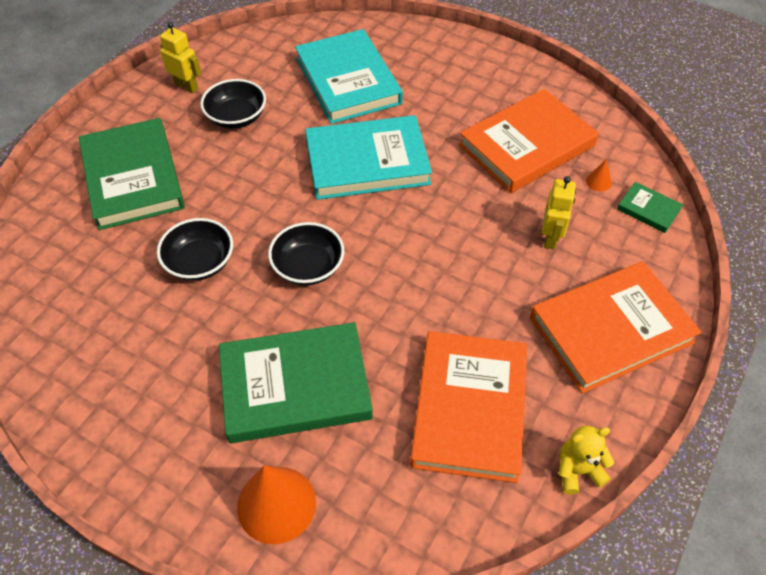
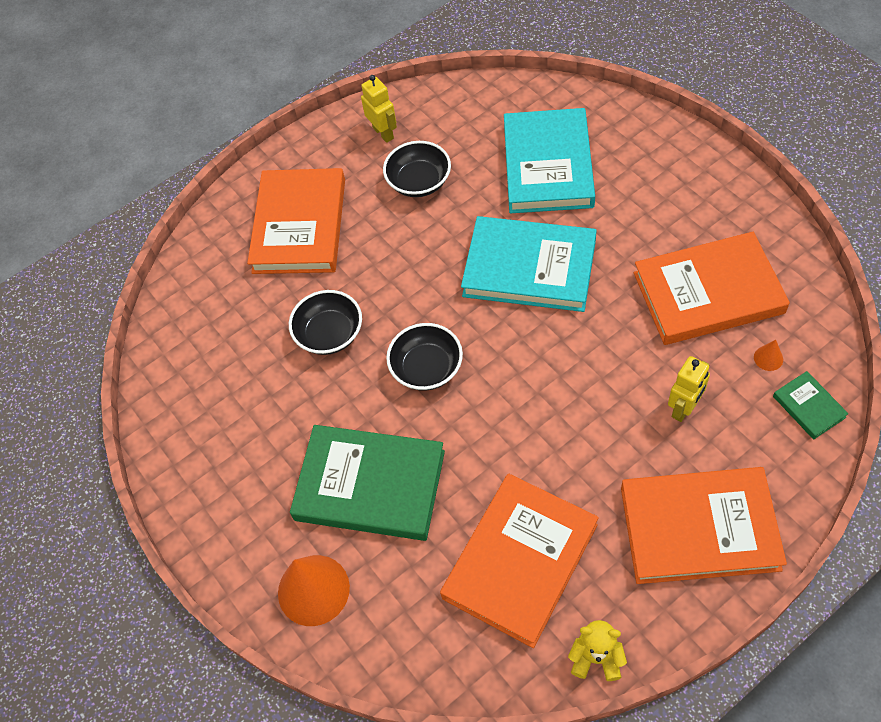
camera: 30 degrees right, 5 degrees up
green book [79,118,185,230] -> orange book [247,168,345,274]

